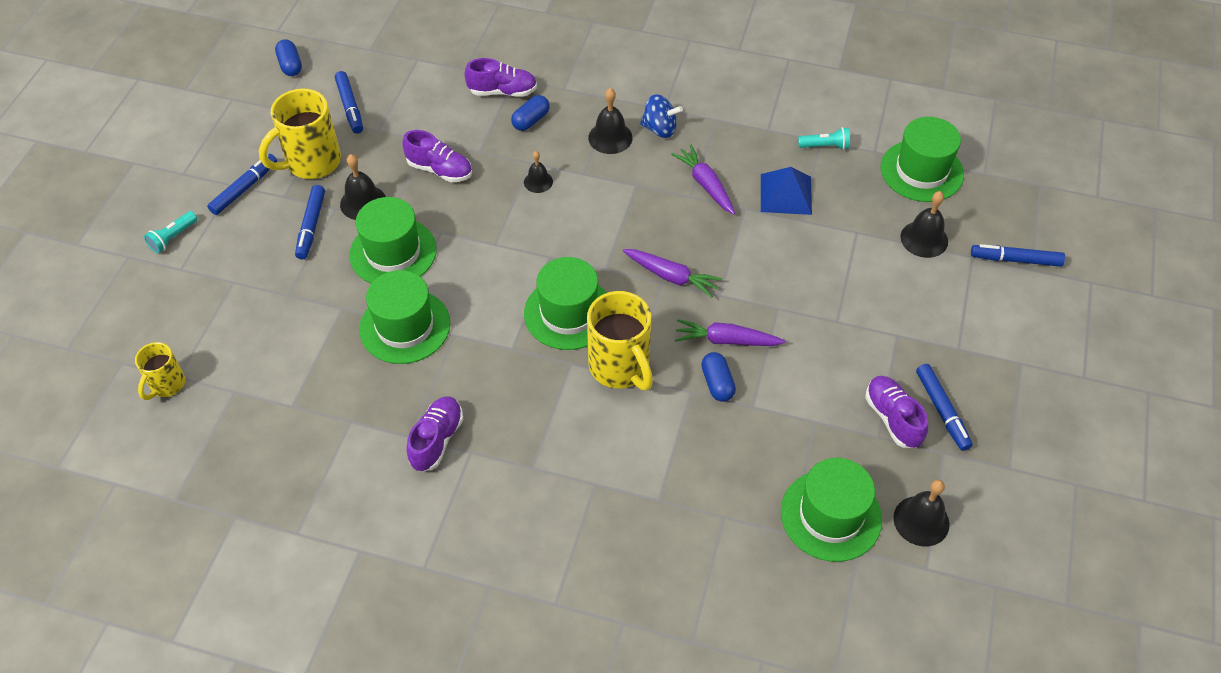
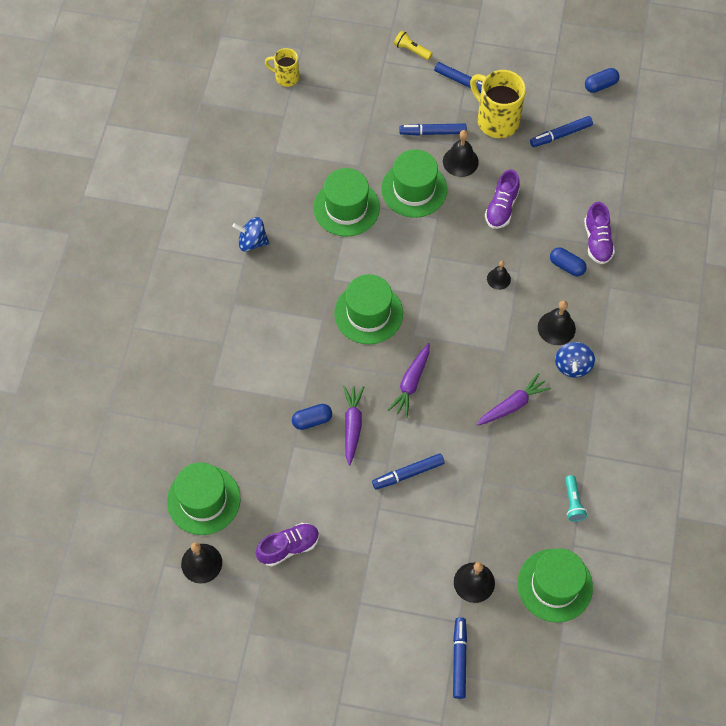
camera: 85 degrees right, 10 degrees up
turquoise flashlight [144,211,197,253] -> yellow flashlight [394,31,433,60]
purple shoe [406,396,463,471] -> blue spinning top [232,217,269,252]
yellow mug [587,291,653,390] -> none
blue pyramid [761,167,812,215] -> none
blue marker [916,364,973,451] -> blue marker moved to [372,453,444,490]

